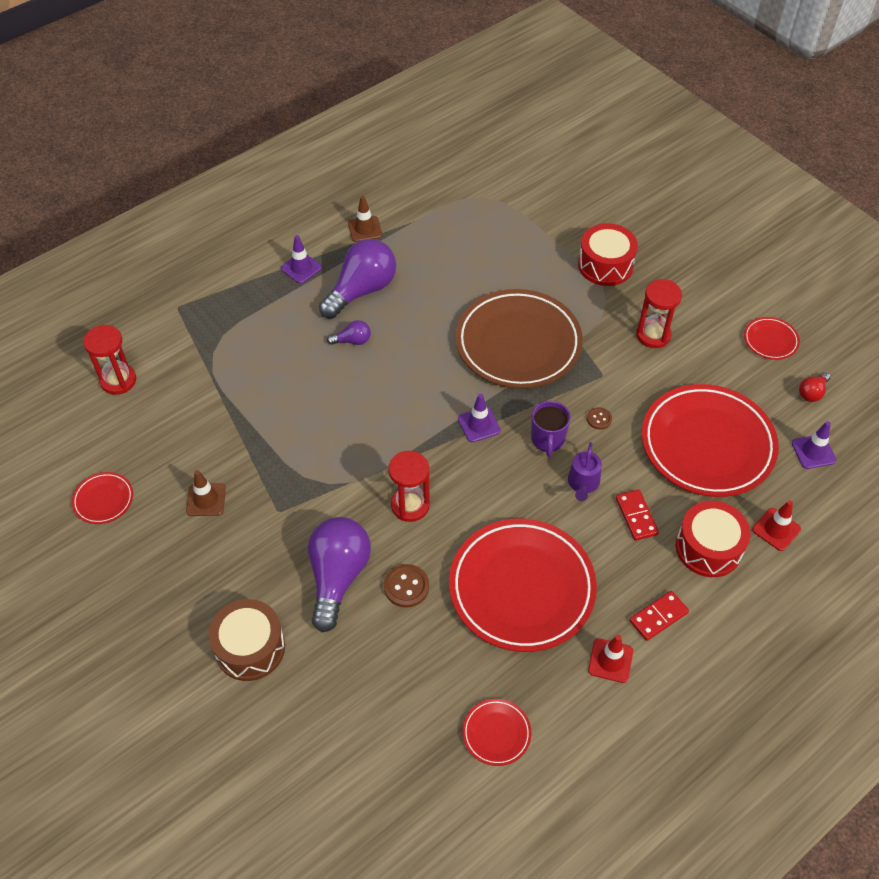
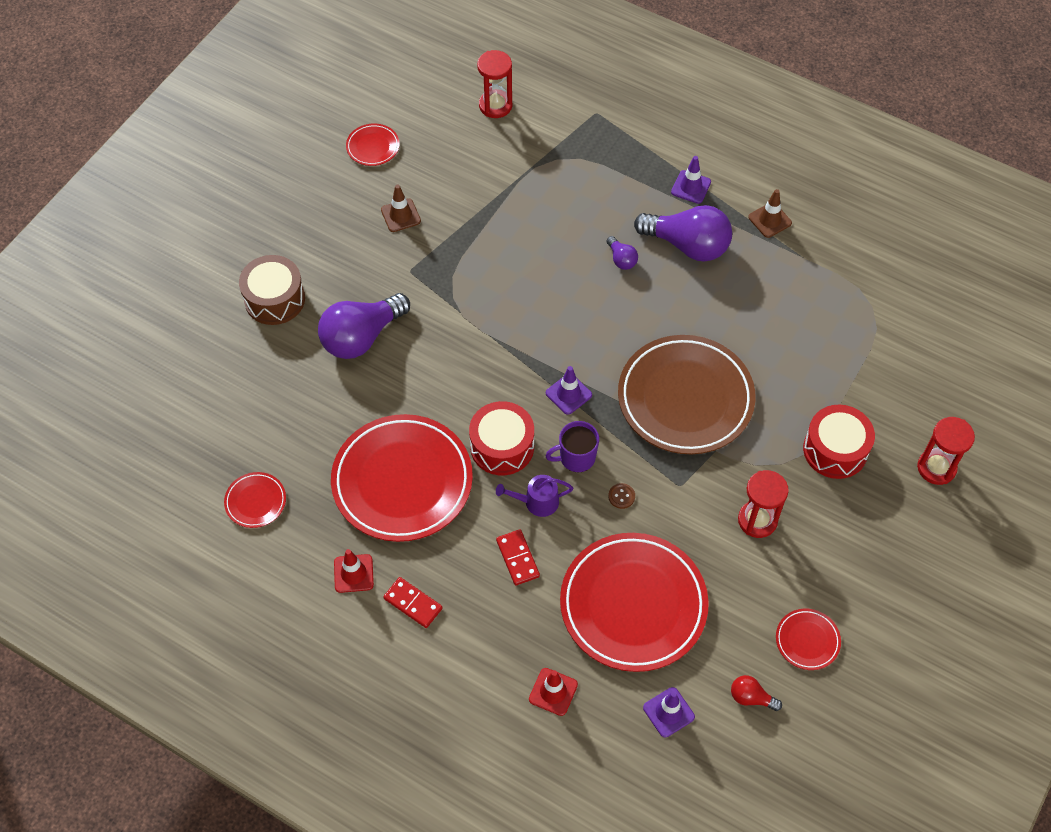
camera: 70 degrees right, 5 degrees up
purple light bulb [308,517,371,632] -> purple light bulb turned 150 degrees clockwise [318,293,410,359]
brown button [384,564,429,608] -> none
red hourglass [388,451,430,522] -> red hourglass moved to [917,417,975,485]
red domino [616,489,659,541] -> red domino turned 75 degrees counterclockwise [496,529,540,585]
red drum [676,501,750,577] -> red drum moved to [469,401,534,475]

